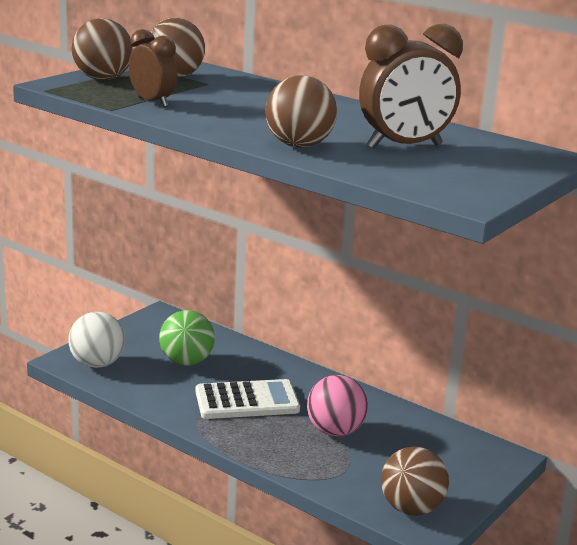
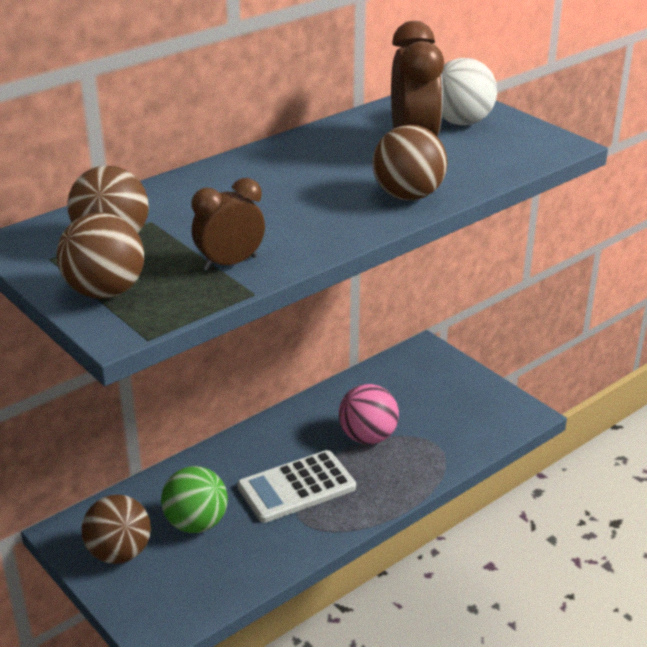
camera: 75 degrees left, 10 degrees up
white ball [69,312,125,368] -> white ball moved to [441,58,497,125]
white calculator [196,379,300,419] -> white calculator turned 120 degrees counterclockwise [237,450,356,523]
brown ball [381,447,449,516] -> brown ball moved to [81,495,151,564]

